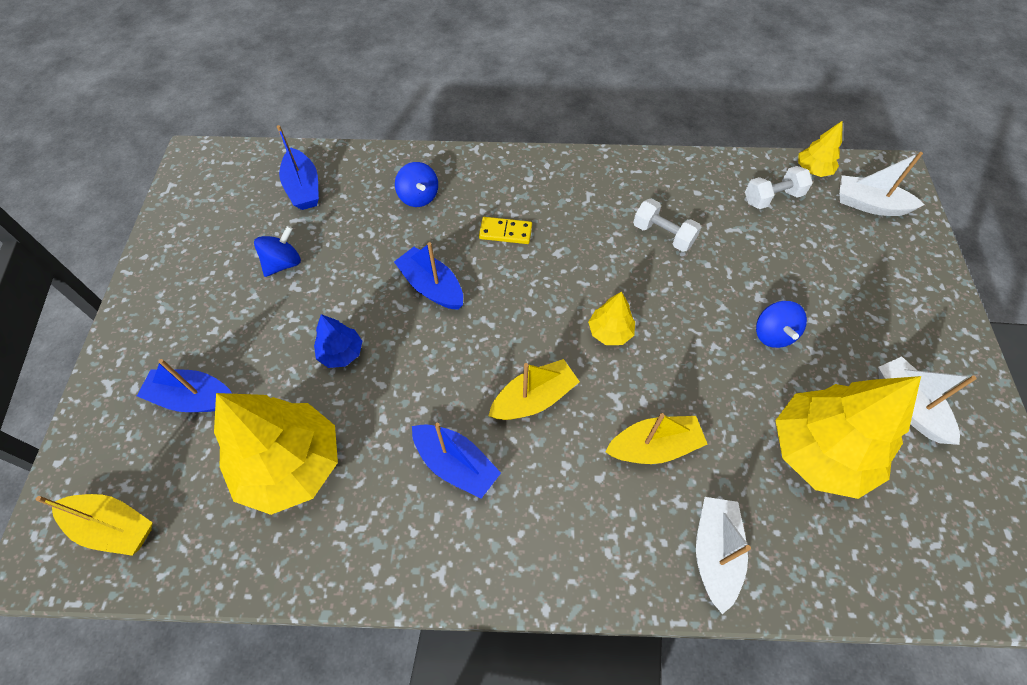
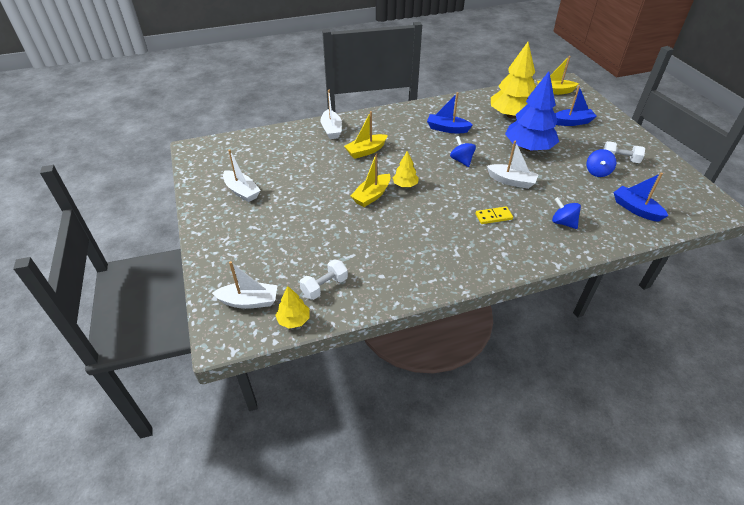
camera: 160 degrees right, 15 degrees down
blue tree [314,314,362,368] -> blue tree [505,71,559,151], size x2.14
blue boat [394,242,463,310] -> white boat [487,141,539,189]
yellow boat [488,359,580,420] -> yellow boat moved to [351,153,391,207]
white dumbbell [633,199,701,252] -> white dumbbell moved to [603,141,645,163]
blue spinning top [756,301,807,348] -> blue spinning top moved to [450,136,476,167]
yellow tree [776,376,921,499] -> none

